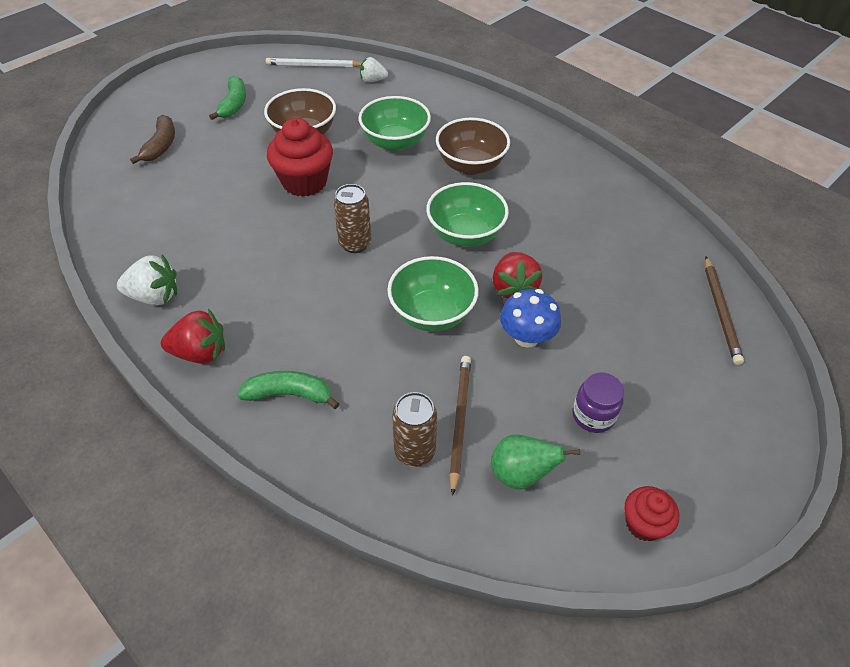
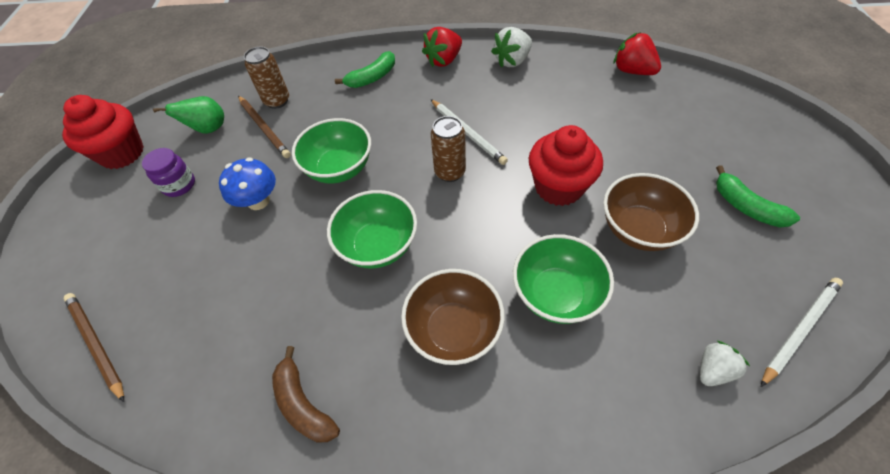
camera: 140 degrees right, 5 degrees up
brown banana [130,115,175,164] -> brown banana moved to [272,346,340,442]
red strawberry [493,252,543,299] -> red strawberry moved to [613,32,661,75]
red cupcake [624,486,679,541] -> red cupcake [62,95,144,169], size x1.78
none -> white pencil [430,99,508,165]

